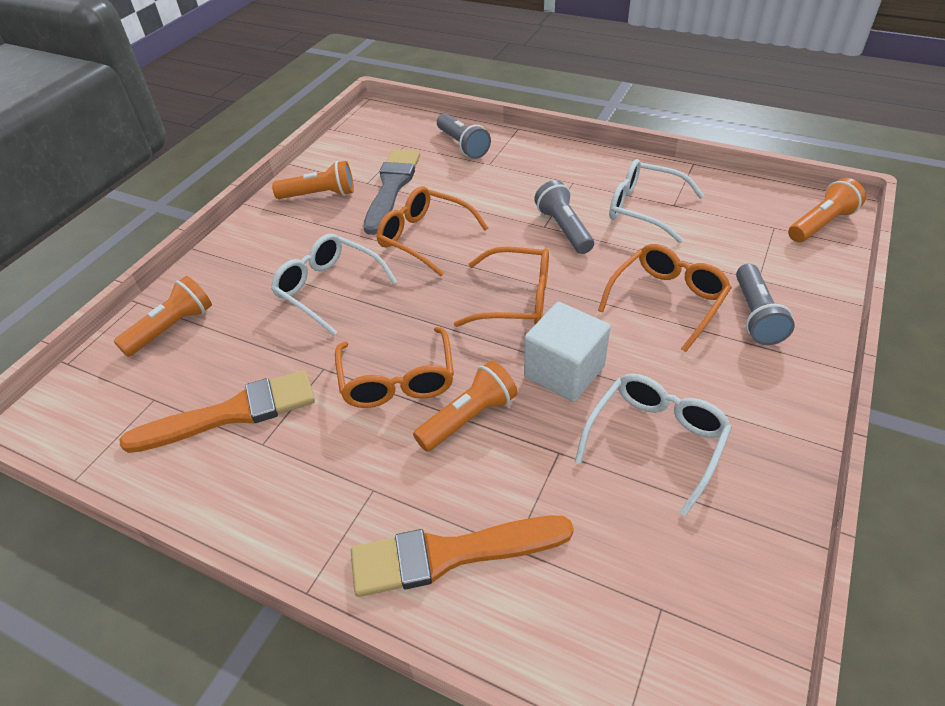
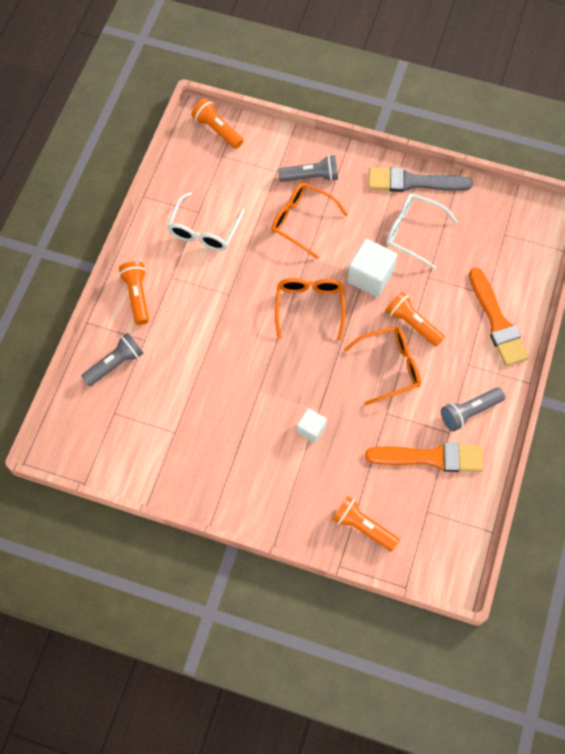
camera: 100 degrees left, 20 degrees up
orange brush [120,370,315,453] -> orange brush turned 120 degrees clockwise [365,443,483,472]
white glasses [271,233,398,335] -> white cube [297,408,327,443]
orange flashlight [272,161,354,199] -> orange flashlight moved to [119,261,149,325]
grey brush [364,149,420,235] -> grey brush moved to [368,167,473,192]
orange glasses [376,186,488,276] -> none
grey flashlight [534,180,594,254] -> grey flashlight moved to [441,387,505,431]

